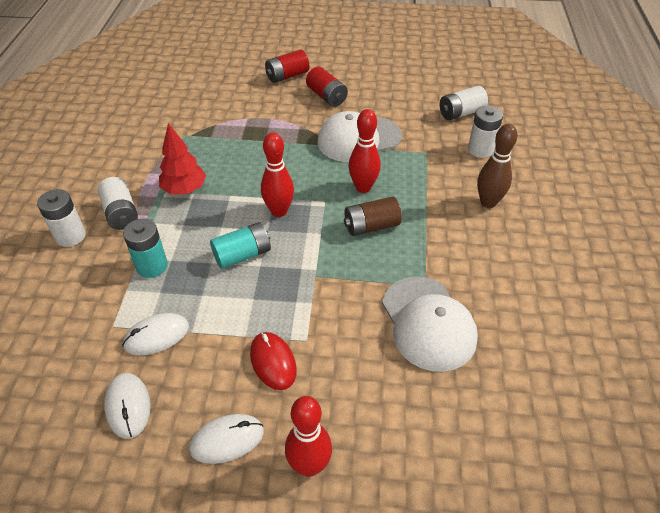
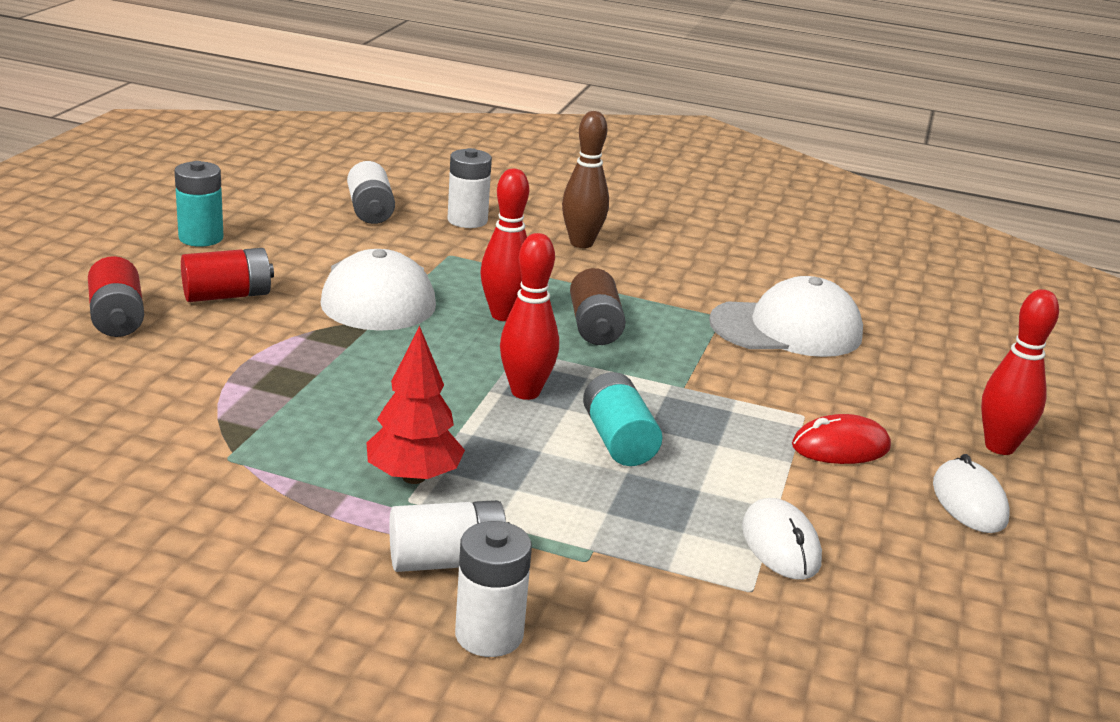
camera: 80 degrees left, 20 degrees down
white mouse [104,373,151,439] -> none
turquoise battery [123,219,168,278] -> turquoise battery moved to [174,161,224,247]

